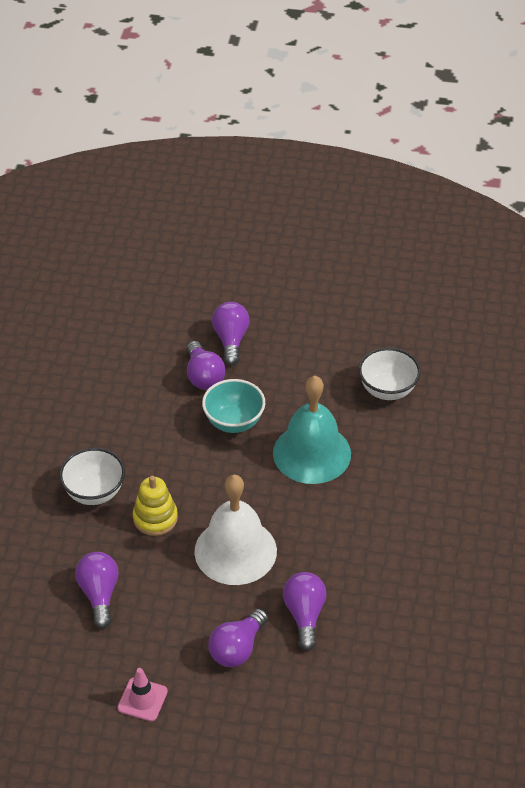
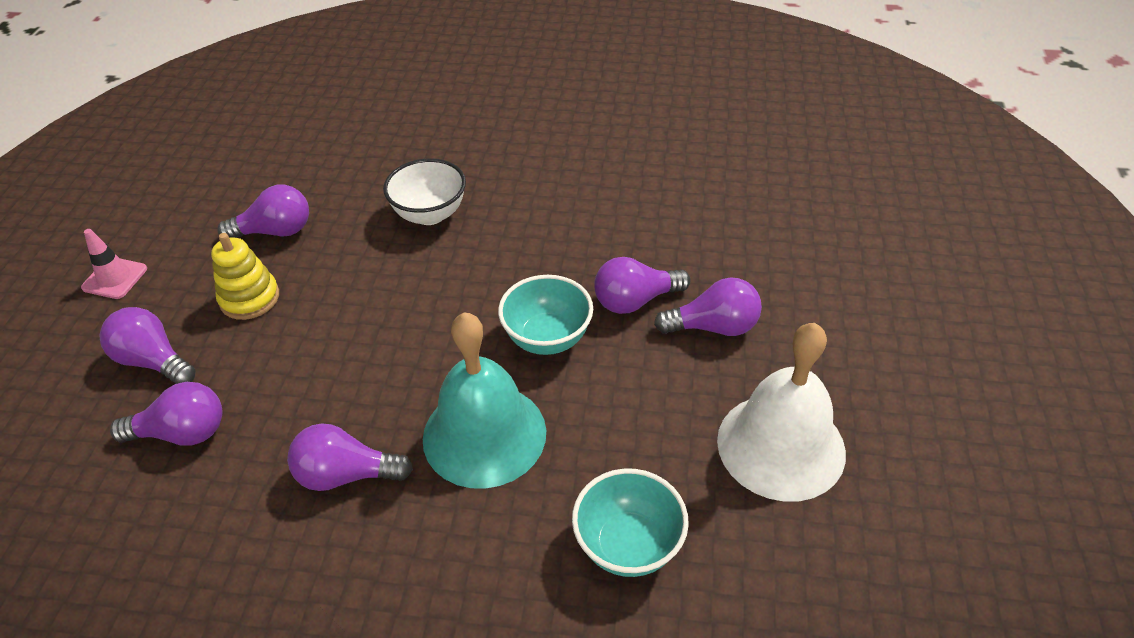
camera: 90 degrees right, 0 degrees up
yellow stacking toy [133,476,178,536] -> yellow stacking toy moved to [211,233,279,320]
white bell [194,474,277,585] -> white bell moved to [717,323,846,502]
white bowl [358,348,421,400] -> turquoise bowl [572,468,689,577]
none -> purple light bulb [287,424,413,491]

